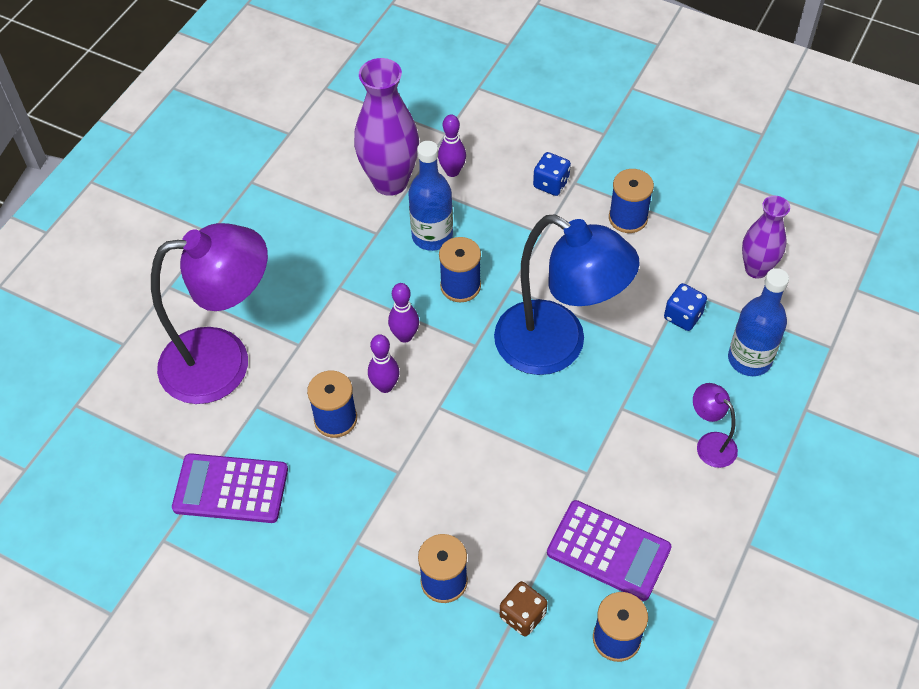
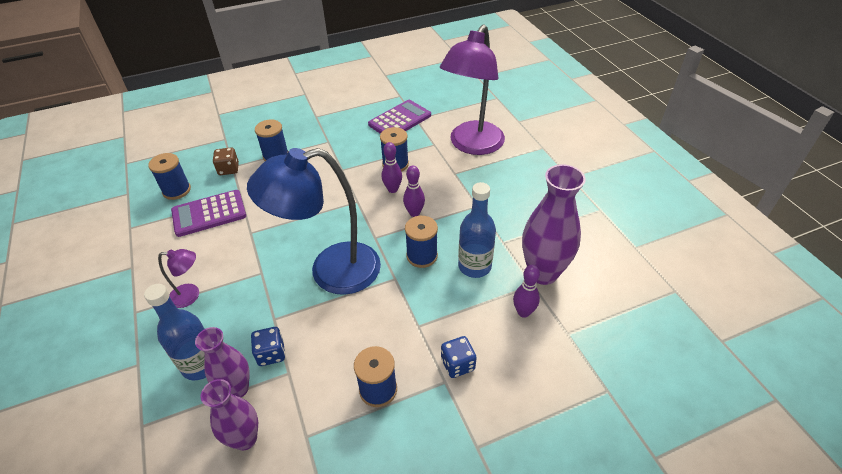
camera: 130 degrees right, 10 degrees down
none -> purple vase [195,327,250,397]

